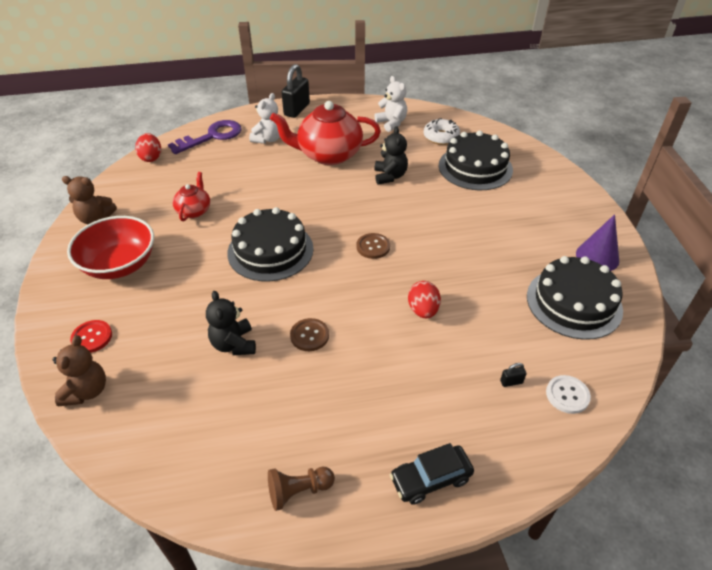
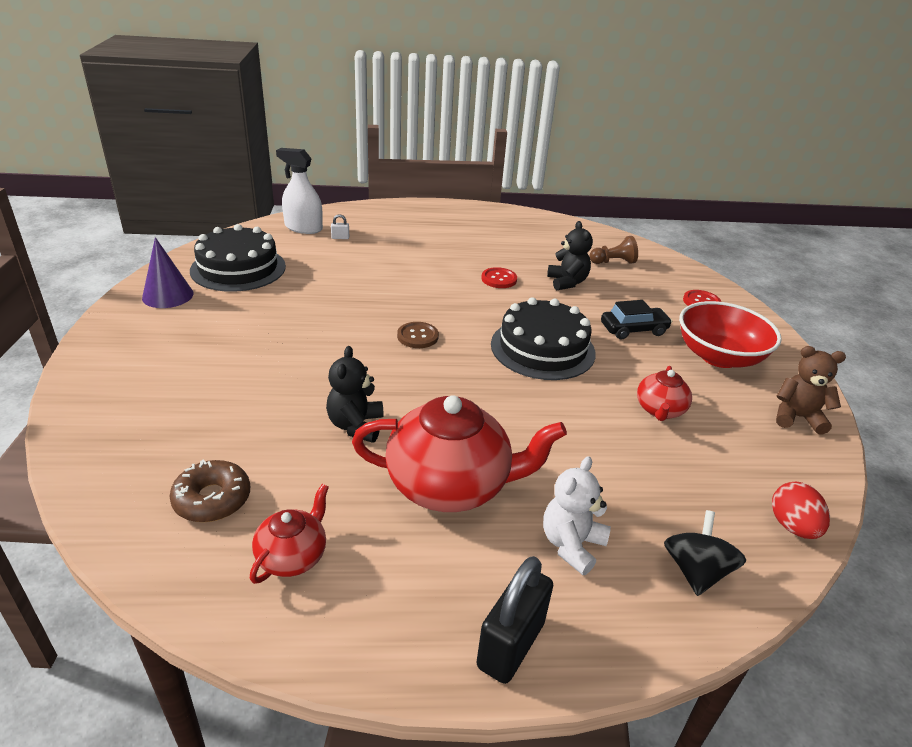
camera: 175 degrees left, 10 degrees down
brown teddy bear [53,335,106,407] -> none
purple key [168,120,242,154] -> black spinning top [664,510,746,596]
brown pawn [268,467,335,511] -> brown pawn moved to [590,236,638,264]
brown button [290,318,329,351] -> red button [481,267,517,288]
white teddy bear [374,76,407,132] -> red teapot [250,484,329,584]
black car [390,443,474,505] -> black car moved to [601,300,672,339]
red egg [408,281,441,318] -> none
white donut [424,118,460,145] -> brown donut [170,459,250,522]
black cake [439,130,513,190] -> none
black padlock [500,363,527,387] -> white padlock [331,214,349,239]
white button [546,375,591,414] -> white spray bottle [276,148,323,234]

